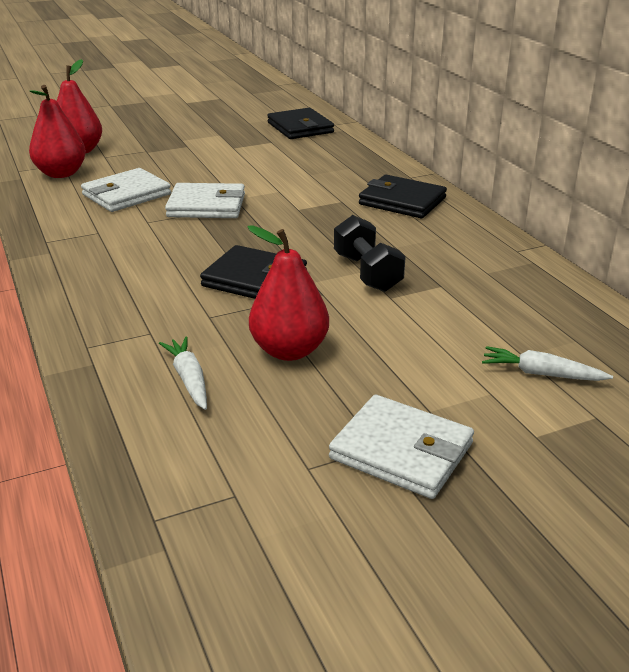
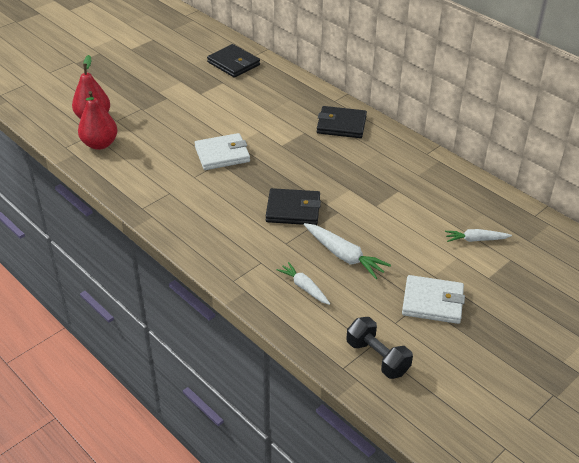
camera: 20 degrees left, 10 degrees up
white wallet [81,168,171,212] -> none
red pear [248,225,329,361] -> white carrot [304,223,391,279]
black dumbbell [334,215,406,292] -> black dumbbell moved to [346,317,413,379]

